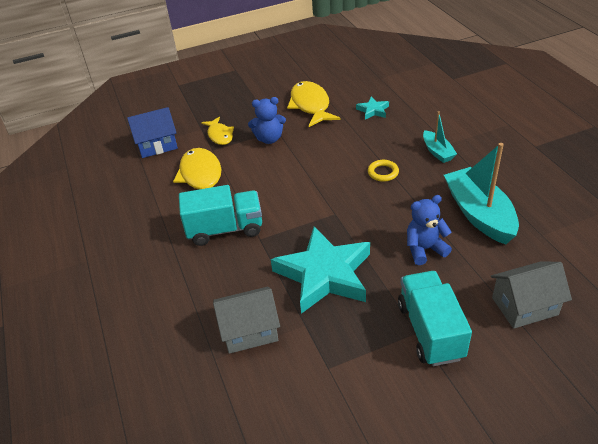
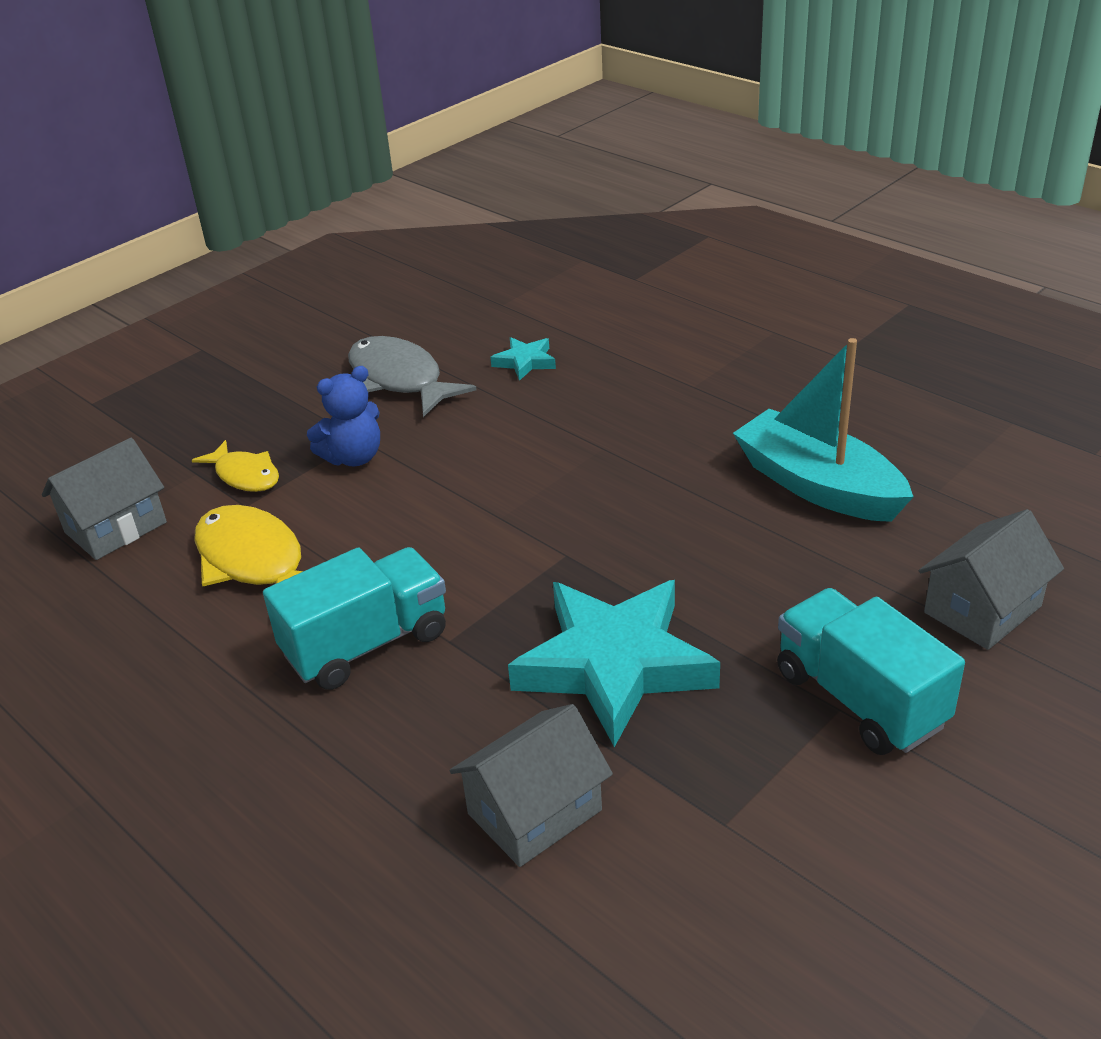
camera: 25 degrees left, 5 degrees down
blue house [127,107,178,158] -> grey house [42,438,167,560]
yellow fish [287,81,340,127] -> grey fish [348,336,476,417]
yellow ring [368,160,399,182] -> none
blue teddy bear [407,195,452,265] -> none
turquoise boat [423,111,457,163] -> none

